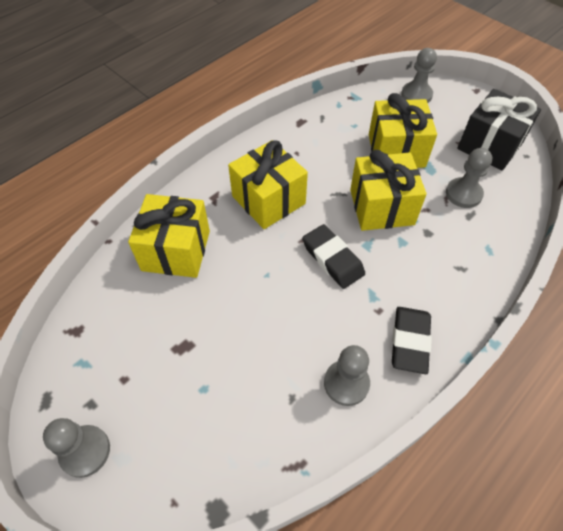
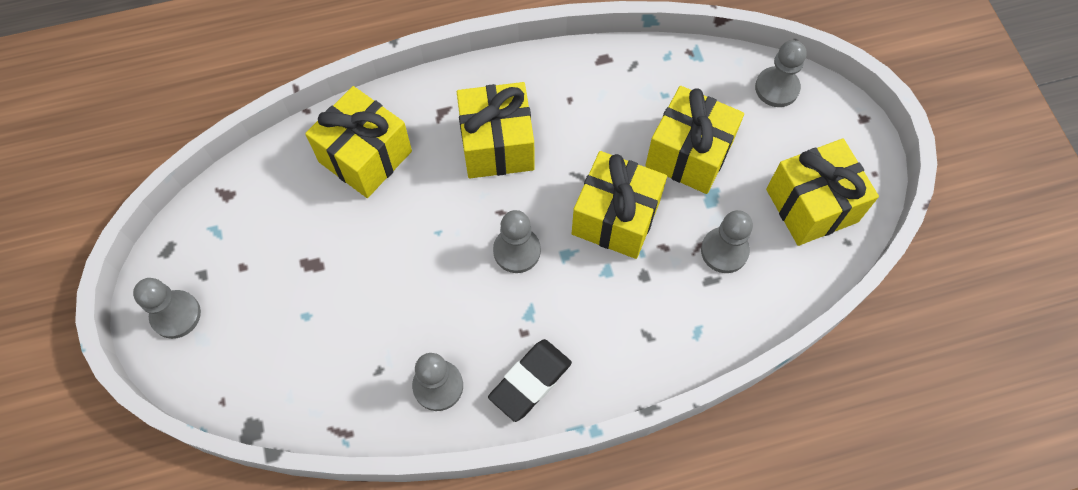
camera: 30 degrees right, 10 degrees up
black eraser [302,224,365,289] -> grey pawn [493,210,541,273]
black gift [457,89,541,171] -> yellow gift [766,138,879,246]

